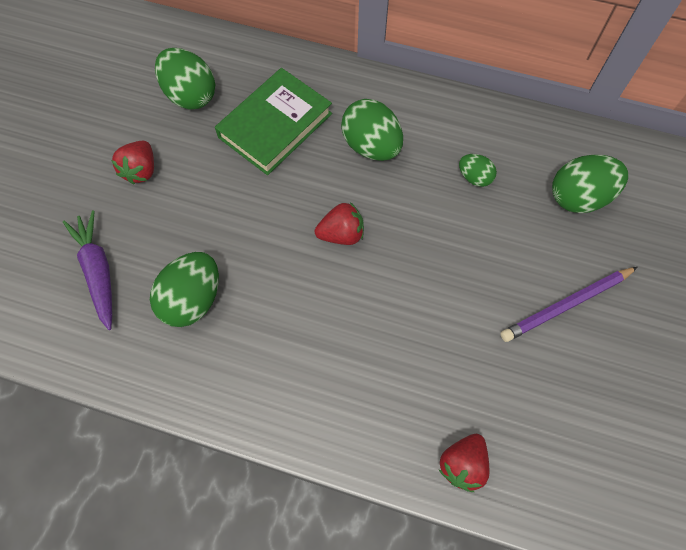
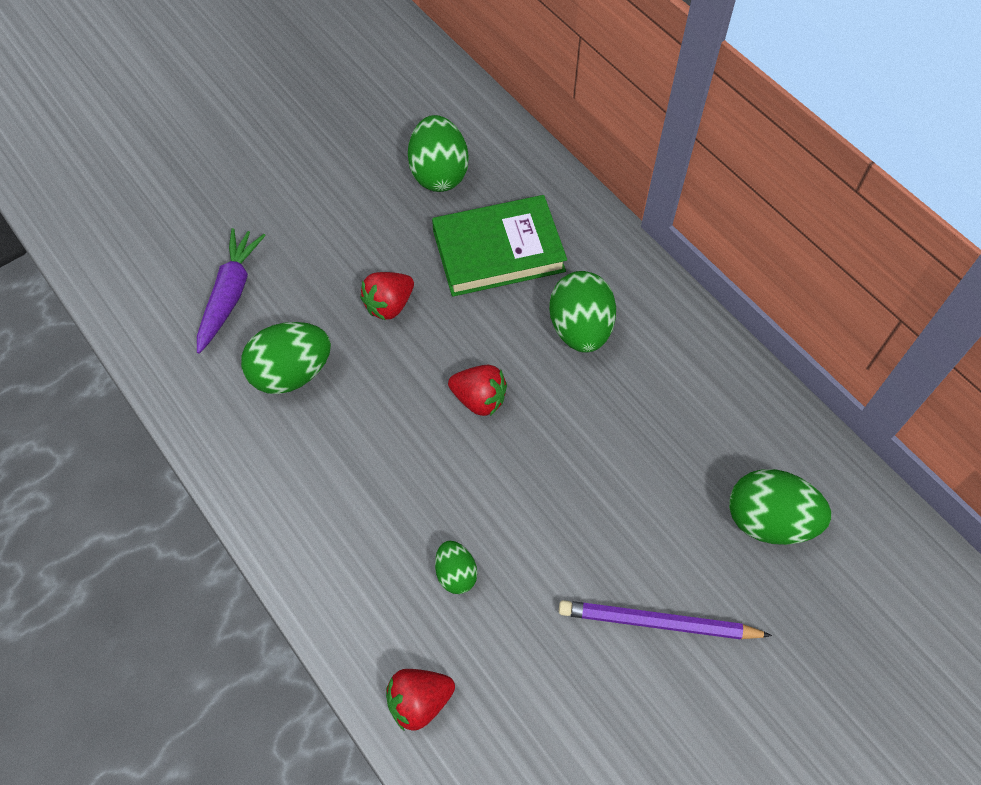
camera: 35 degrees right, 5 degrees down
red strawberry [111,141,154,184] -> red strawberry moved to [360,272,414,321]
green egg [459,154,497,187] -> green egg moved to [435,541,477,594]

